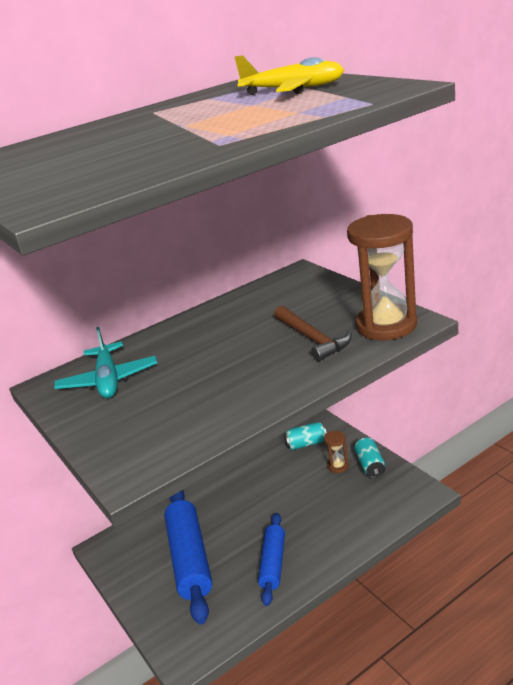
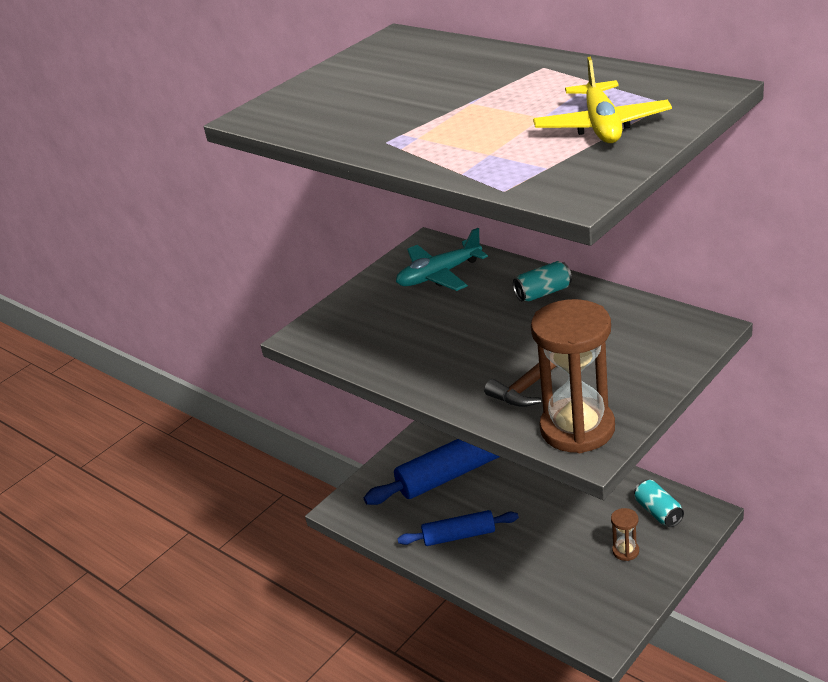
camera: 75 degrees right, 5 degrees up
turquoise can [354,437,385,478] -> turquoise can moved to [513,261,572,302]

